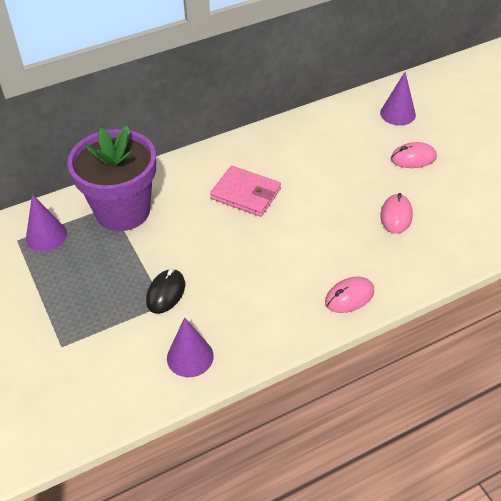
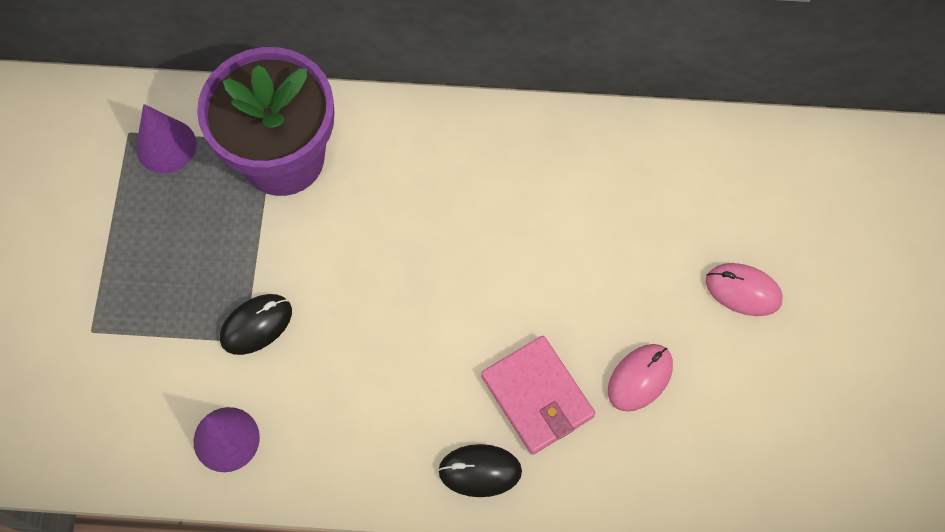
camera: 30 degrees right, 20 degrees up
pink wallet [210,166,281,217] -> pink wallet moved to [481,336,595,455]
pink mouse [325,277,374,313] -> black mouse [438,444,522,497]
purple cone [380,72,416,125] -> none

